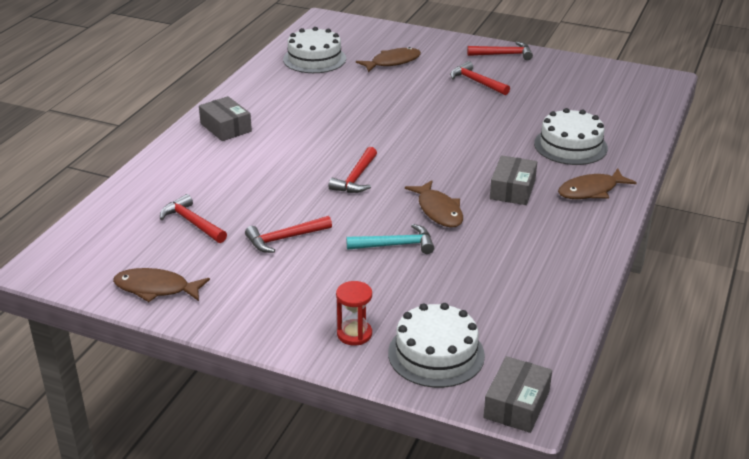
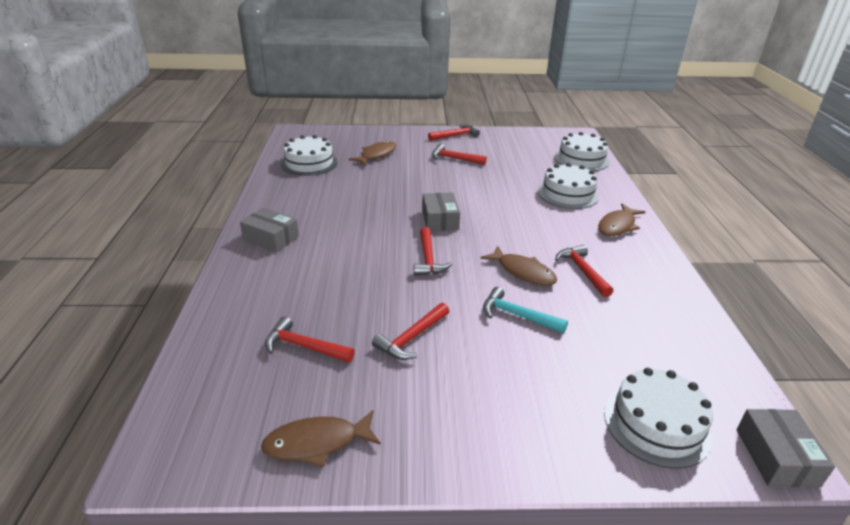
camera: 25 degrees left, 0 degrees up
red hourglass [336,281,372,345] -> none
turquoise hammer [346,224,434,254] -> turquoise hammer turned 120 degrees counterclockwise [483,287,568,333]
grey box [490,155,537,205] -> grey box moved to [422,192,460,231]
none -> white cake [554,132,610,171]
none -> red hammer [555,245,613,297]

